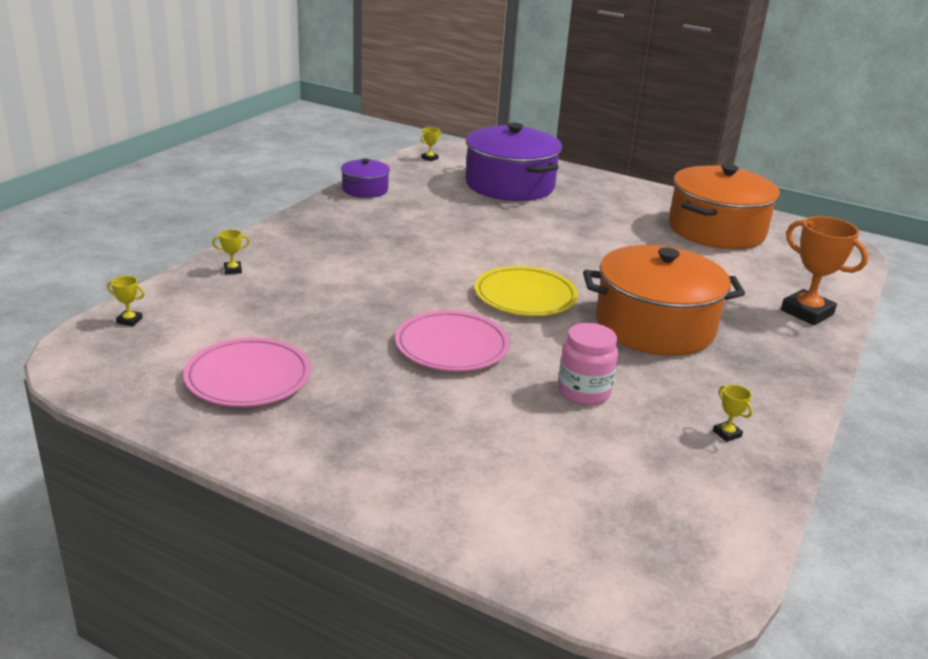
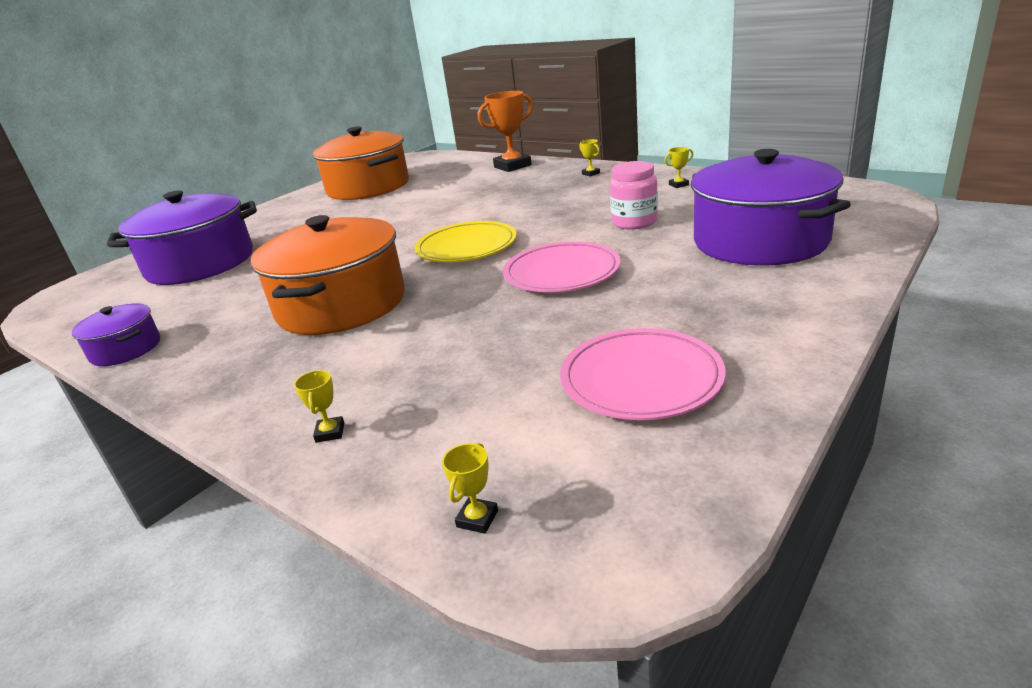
camera: 75 degrees left, 0 degrees up
yellow trophy [420,127,441,161] -> yellow trophy moved to [580,139,600,176]
orange pot [583,245,745,356] -> orange pot moved to [251,215,405,335]
none -> purple pot [691,149,851,266]

